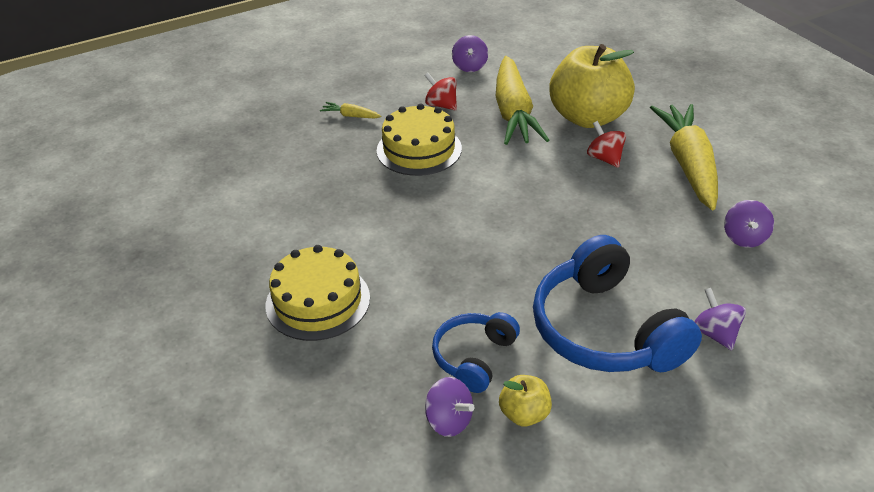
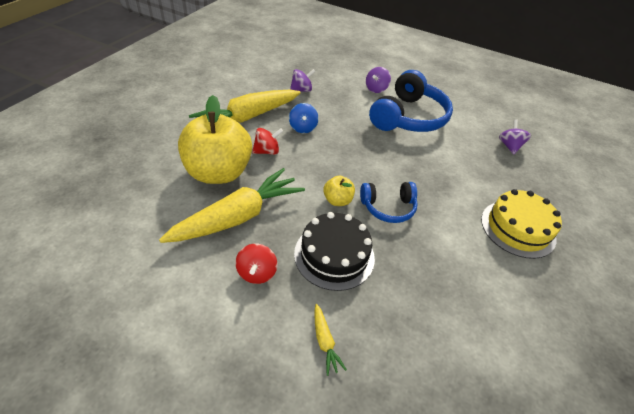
camera: 130 degrees left, 5 degrees up
yellow cake [377,103,462,176] -> black cake [294,212,375,291]
blue headphones [432,312,520,393] -> blue headphones moved to [360,182,418,223]
purple spinning top [452,35,488,72] -> none
yellow apple [499,375,552,426] -> yellow apple moved to [323,176,355,206]
red spinning top [587,121,626,168] -> red spinning top turned 135 degrees counterclockwise [252,128,283,155]
none -> blue spinning top [289,103,319,133]

